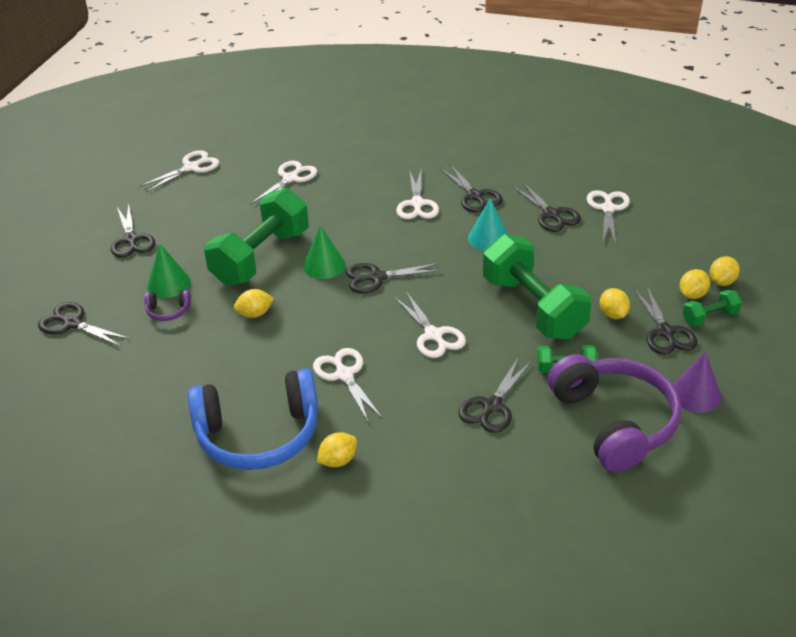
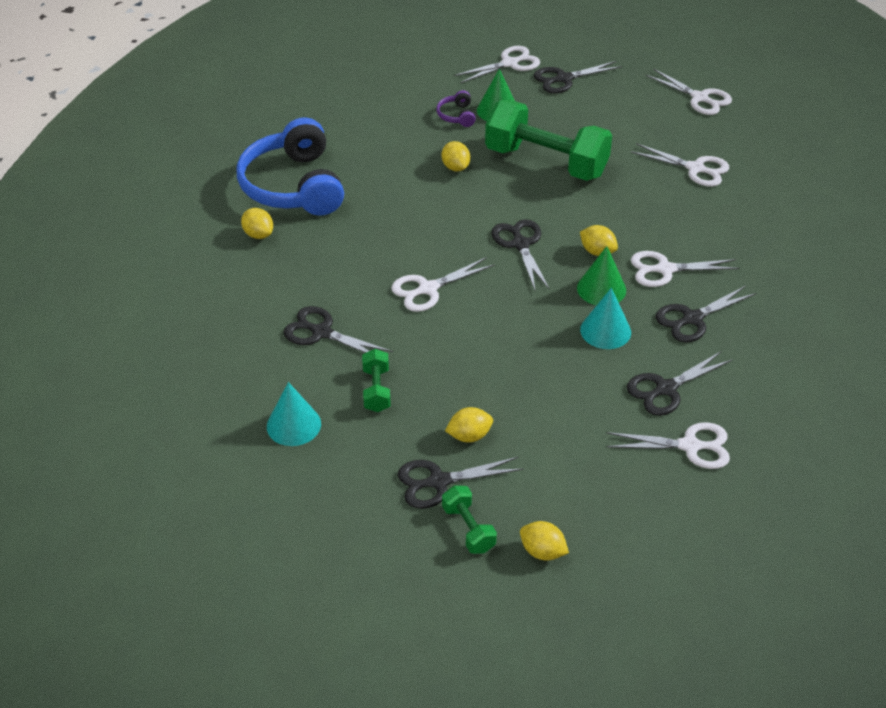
camera: 85 degrees right, 5 degrees up
black scissors [38,302,131,347] -> none
green cone [303,225,345,279] -> green cone moved to [577,246,626,305]
white scissors [313,348,383,422] -> white scissors moved to [454,46,540,83]
green dumbbell [483,234,591,340] -> none
purple headphones [548,354,682,472] -> turquoise cone [267,382,321,446]
purple cone [673,352,722,413] -> none
yellow lemon [679,269,710,299] -> yellow lemon moved to [580,225,618,256]

